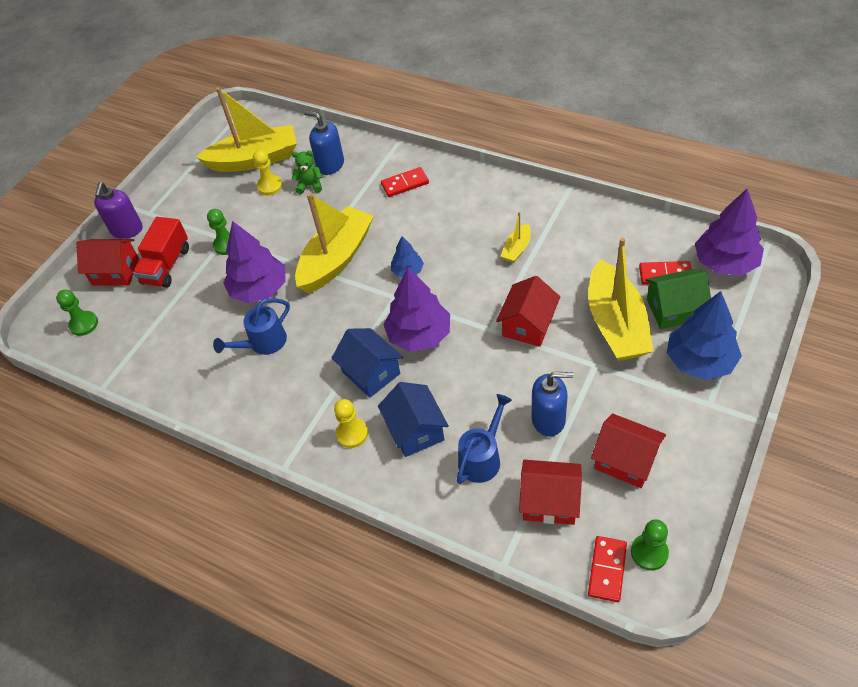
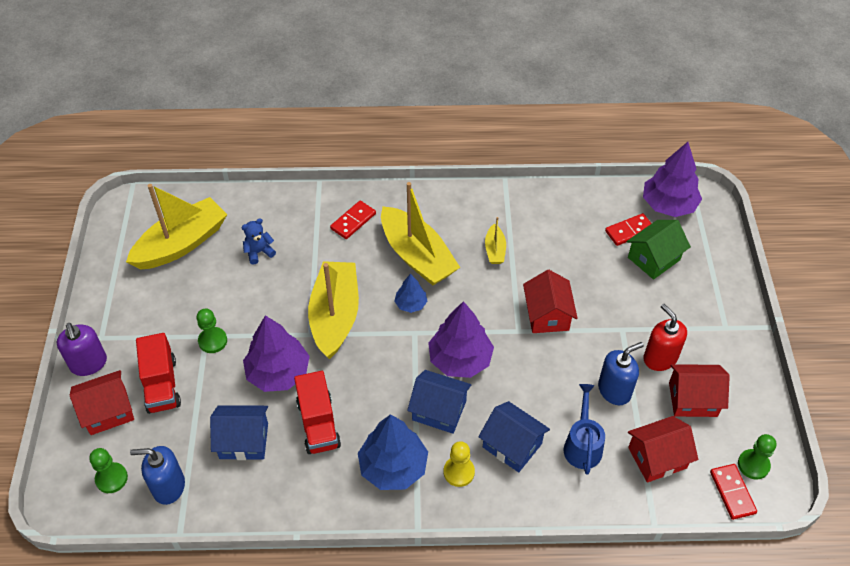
camera: 35 degrees left, 0 degrees up
blue watering can [213,298,290,355] -> red truck [294,371,341,454]
yellow pawn [253,150,283,195] -> none
green teddy bear [292,150,322,194] -> blue teddy bear [241,218,276,265]
blue soap dispenser [304,111,344,175] -> blue soap dispenser moved to [130,446,185,505]
yellow boat [588,237,654,361] -> yellow boat moved to [381,182,460,285]
blue tree [667,291,742,380] -> blue tree moved to [358,414,428,490]
none -> blue house [210,405,268,460]
none -> red soap dispenser [643,304,687,371]

